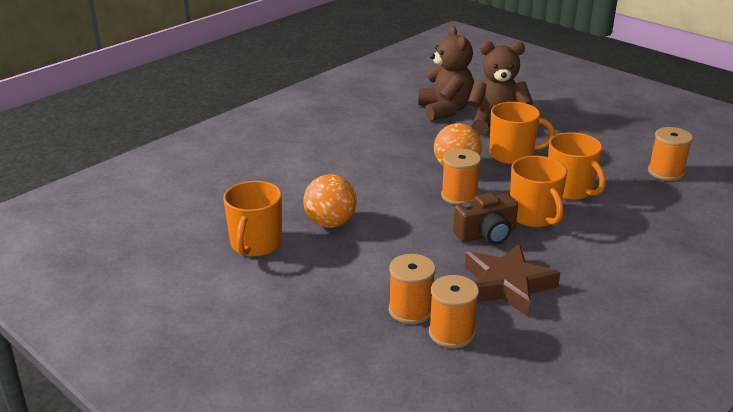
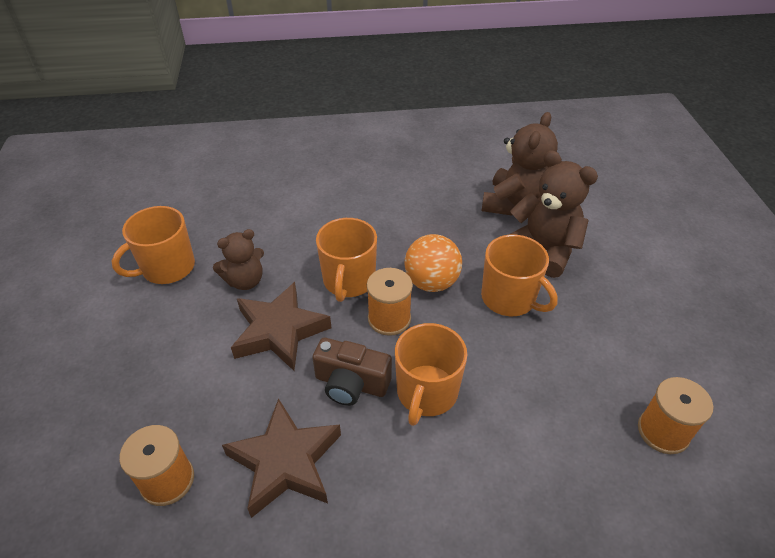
camera: 40 degrees right, 15 degrees up
orange ball [303,175,357,228] -> brown teddy bear [213,229,264,290]
orange spool [389,254,436,324] -> none
orange mug [548,132,606,200] -> orange mug moved to [316,218,377,302]
none -> brown star [231,282,331,371]

